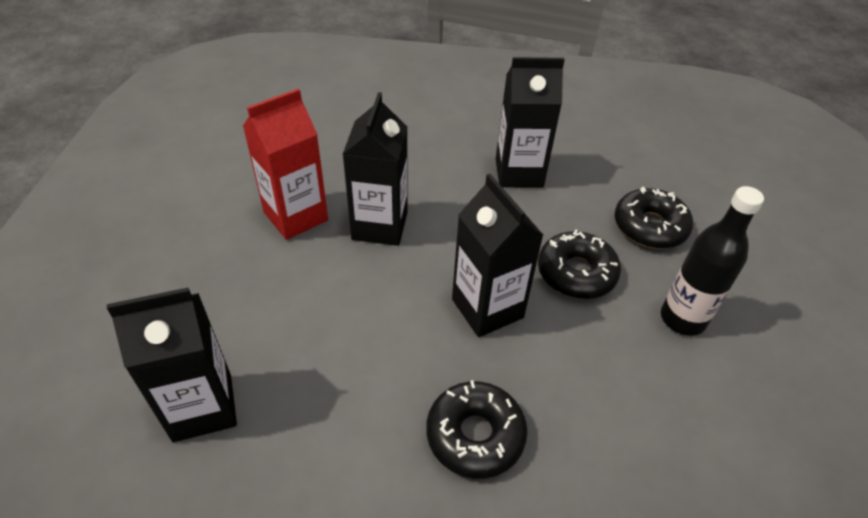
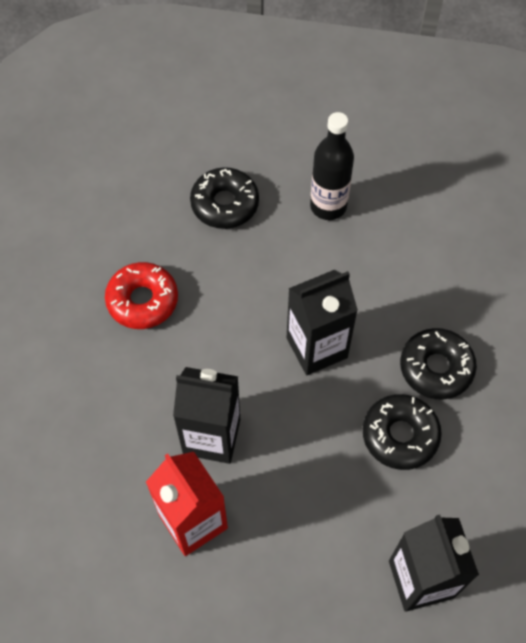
camera: 85 degrees left, 15 degrees up
black carton [496,57,565,188] -> red donut [105,262,178,329]
black donut [538,230,621,299] -> black donut moved to [363,394,442,470]

